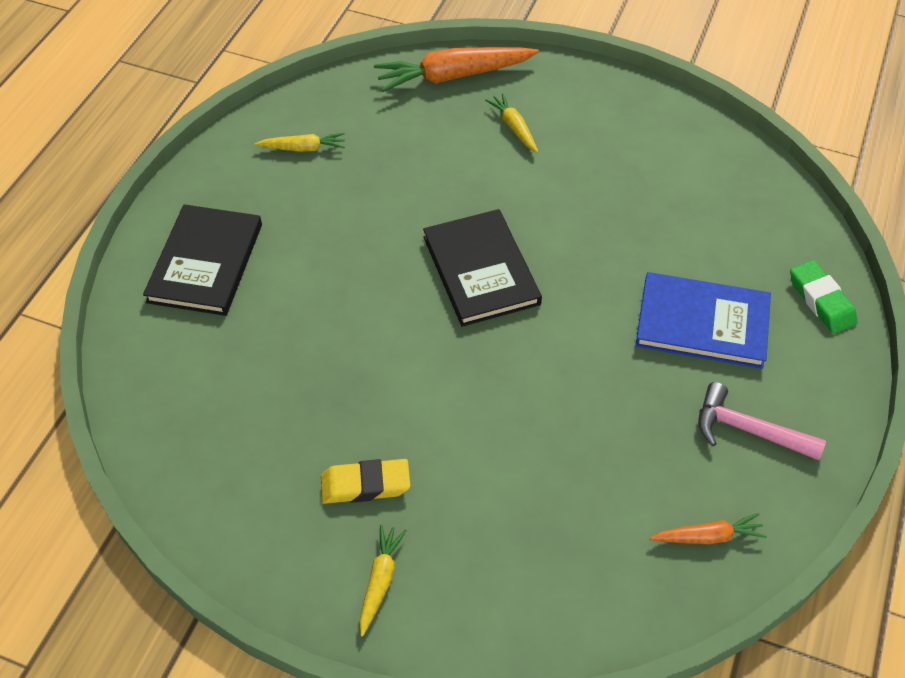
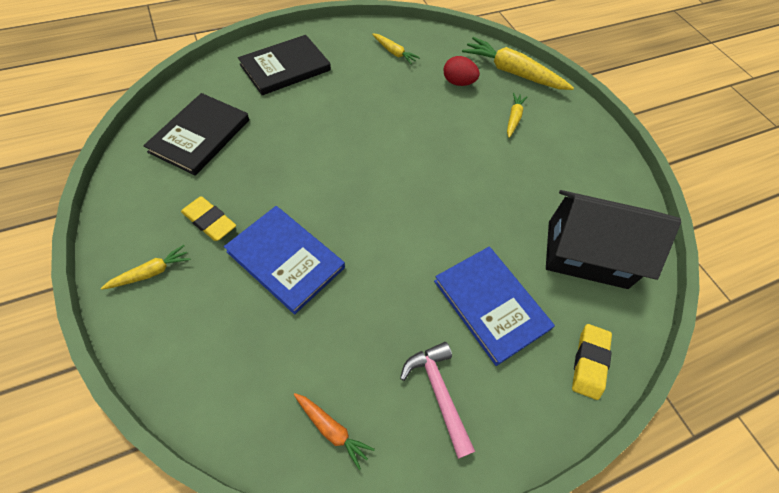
camera: 40 degrees right, 5 degrees up
orange carrot [374,47,539,92] -> yellow carrot [462,37,574,90]
black book [423,209,542,327] -> black book moved to [143,93,249,176]
green eraser [790,260,858,334] -> yellow eraser [572,324,612,400]
none -> blue book [224,206,345,315]
none -> red egg [444,56,480,86]
none -> black house [546,190,681,289]

